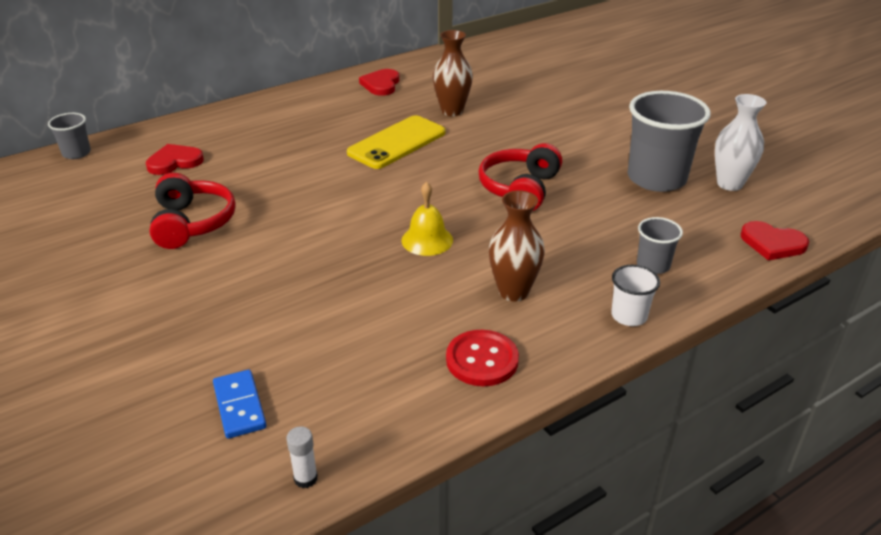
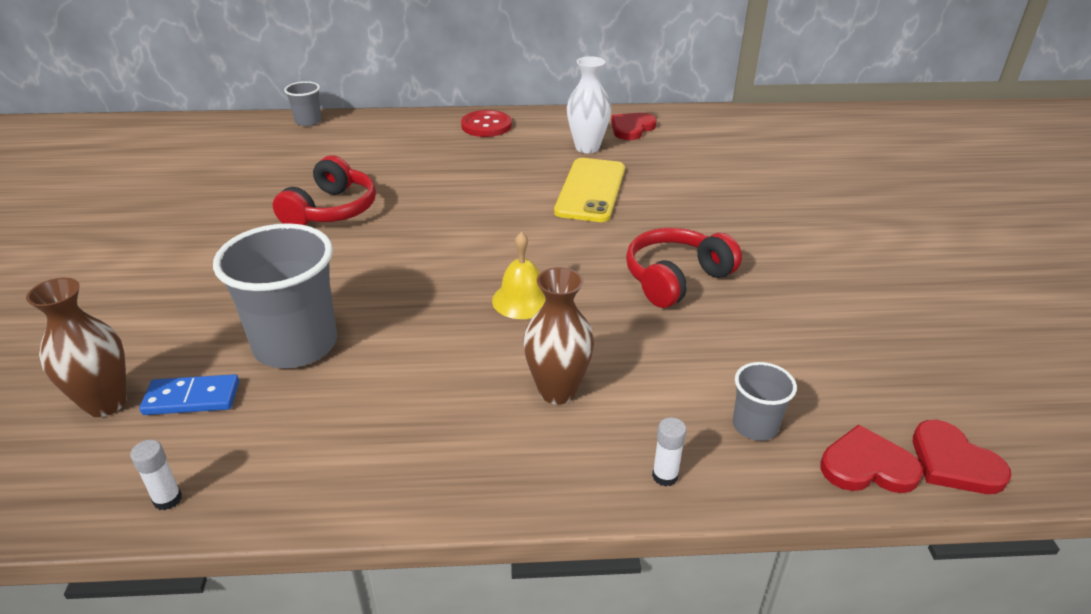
camera: 30 degrees right, 0 degrees up
red heart [146,144,204,175] -> red heart moved to [820,424,923,493]
blue domino [213,370,266,439] -> blue domino turned 75 degrees clockwise [139,374,239,415]
yellow phone [347,115,446,169] -> yellow phone turned 60 degrees counterclockwise [554,158,625,222]
brown vase [433,30,473,116] -> brown vase moved to [26,278,126,417]
red button [446,330,519,386] -> red button moved to [461,110,512,137]
white cup [611,265,660,326] -> white glue stick [652,417,687,486]
grey cup [628,91,711,192] -> grey cup moved to [213,223,337,368]
white vase [715,94,766,191] -> white vase moved to [567,56,612,153]

